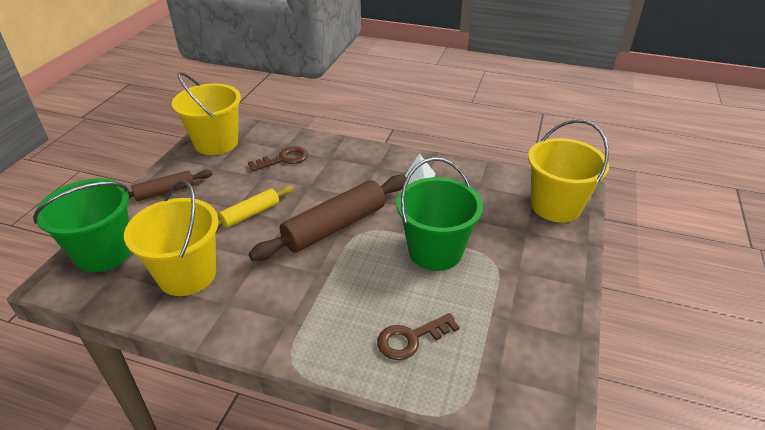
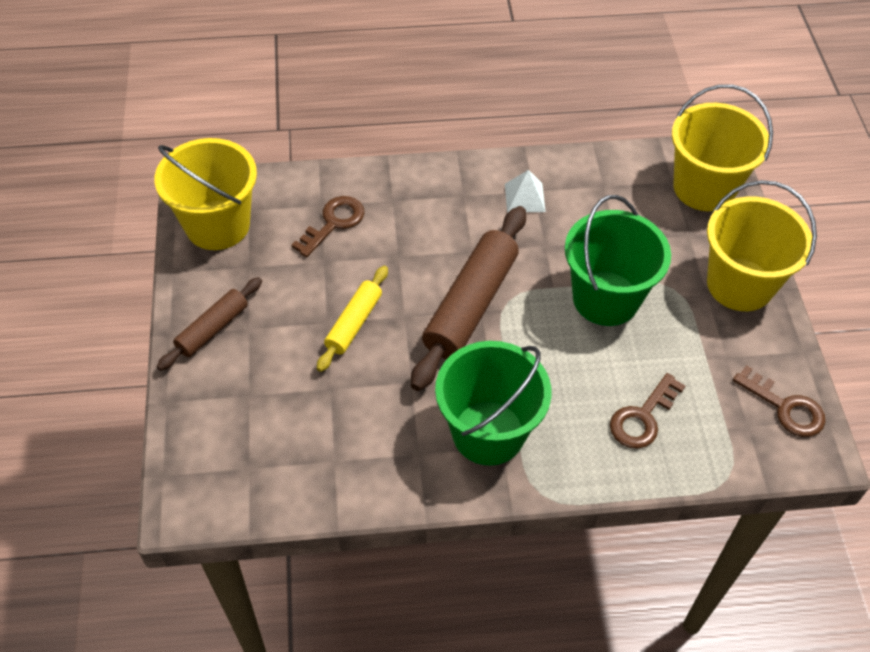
camera: 25 degrees left, 15 degrees up
green bucket [33,178,131,272] -> green bucket moved to [435,341,551,466]
yellow bucket [124,180,219,296] -> yellow bucket moved to [707,180,817,311]
none -> brown key [733,365,825,437]

